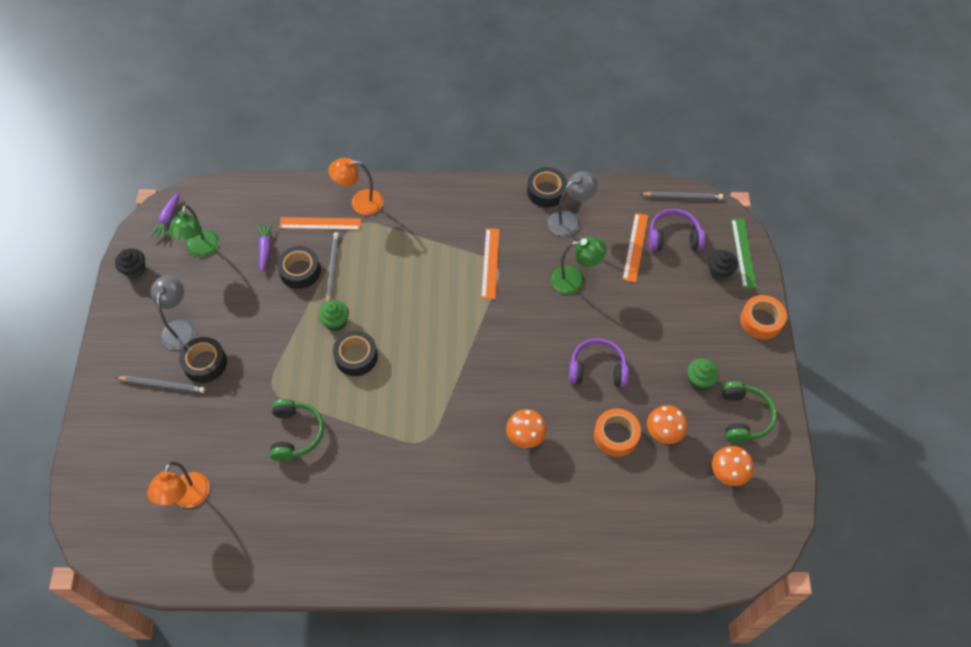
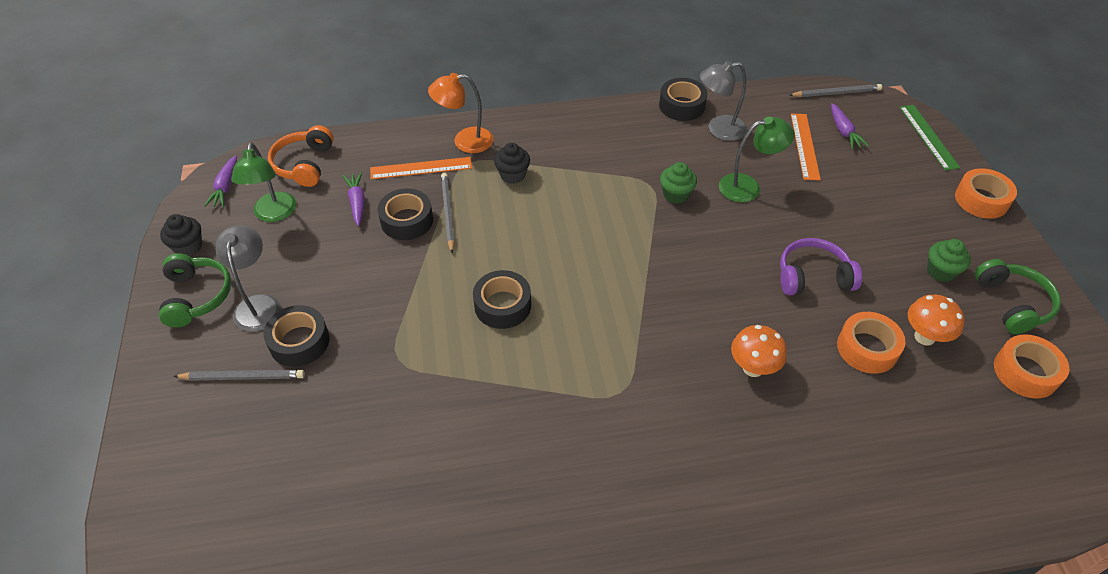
camera: 10 degrees left, 10 degrees down
orange lamp [147,461,210,508] -> none
green headphones [270,399,324,461] -> green headphones moved to [159,253,231,327]
green cupcake [318,300,349,331] -> green cupcake moved to [660,162,697,204]
orange ruler [481,228,500,299] -> none
grey lamp [548,171,598,237] -> grey lamp turned 150 degrees counterclockwise [700,61,747,141]
purple headphones [649,209,705,251] -> purple carrot [831,103,869,149]
black cupcake [708,250,738,280] -> black cupcake moved to [494,143,530,184]
orange mushroom [712,446,754,486] -> orange tape [994,334,1069,399]
none -> orange headphones [268,125,334,187]

